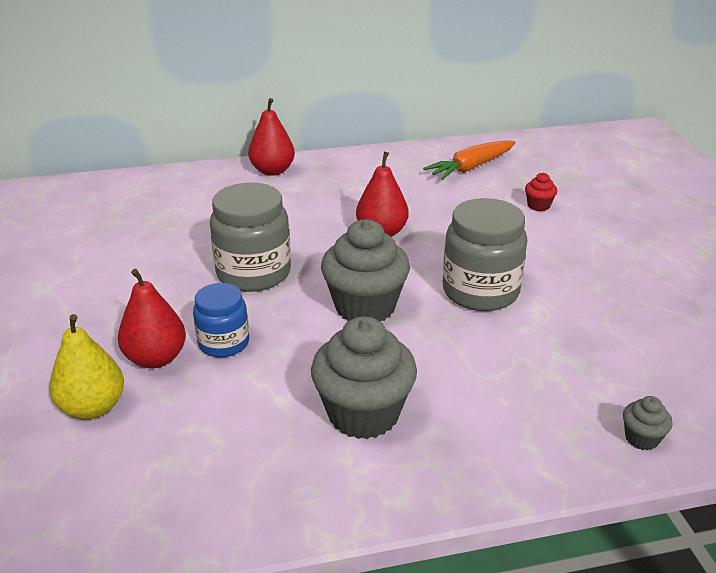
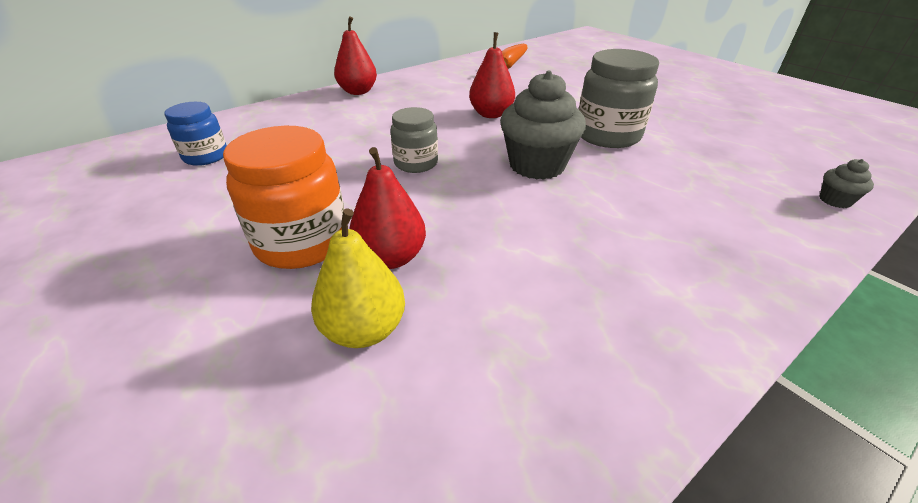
camera: 25 degrees left, 5 degrees up
blue jar [193,283,249,358] -> blue jar moved to [164,102,227,166]
grey jar [210,182,291,292] -> grey jar [390,107,438,173], size x0.61
grey cupcake [311,316,417,439] -> none
red cupcake [525,173,557,211] -> none
none -> orange jar [223,126,345,269]

